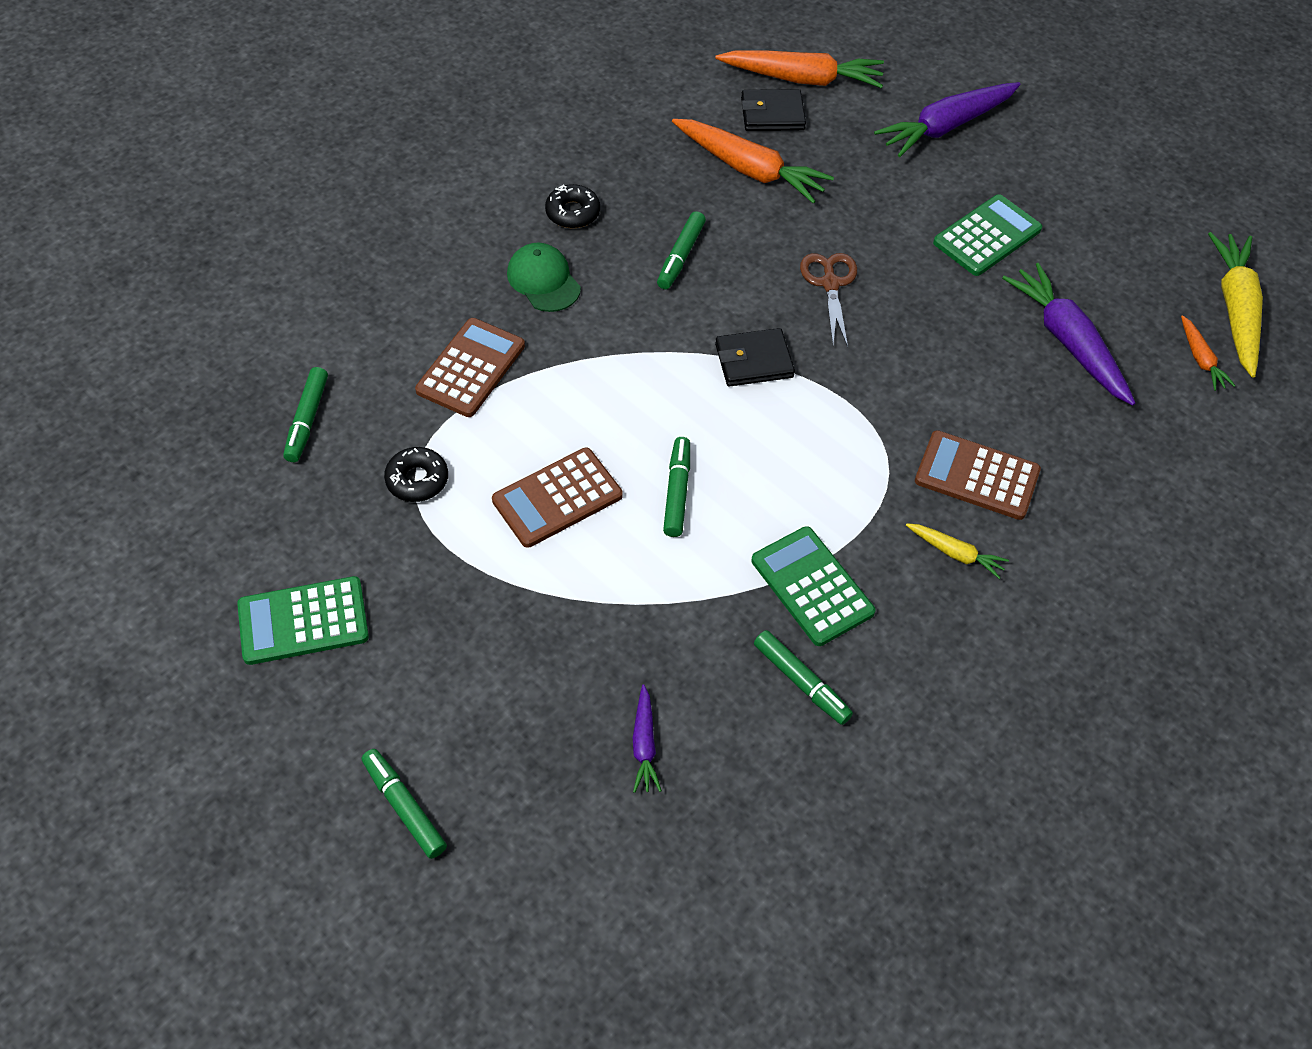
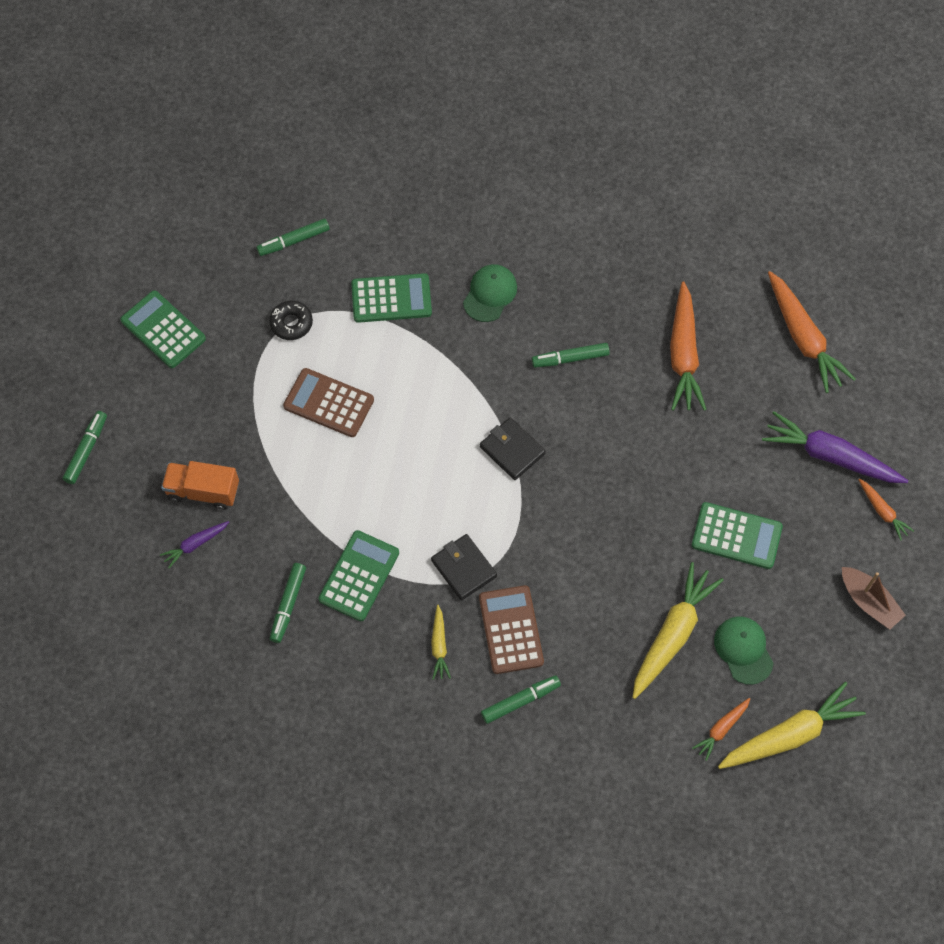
camera: 60 degrees right, 10 degrees up
brown calculator [415,318,525,417] -> green calculator [351,273,432,323]
black donut [545,184,600,228] -> none
green marker [663,437,690,537] -> green marker moved to [481,675,561,724]
black wallet [741,89,806,131] -> black wallet moved to [431,534,497,600]
brown scissors [800,253,857,347] -> none
purple carrot [1002,263,1135,406] -> yellow carrot [632,562,724,699]
none -> orange truck [161,461,239,510]
none -> green cap [714,616,774,685]
none -> brown boat [842,567,906,629]
none -> orange carrot [858,479,914,540]

